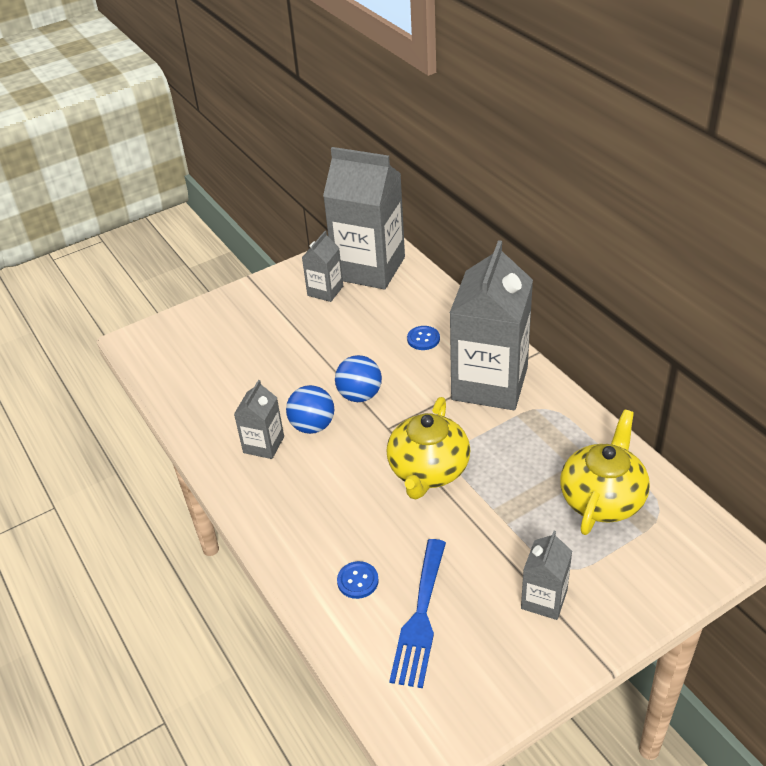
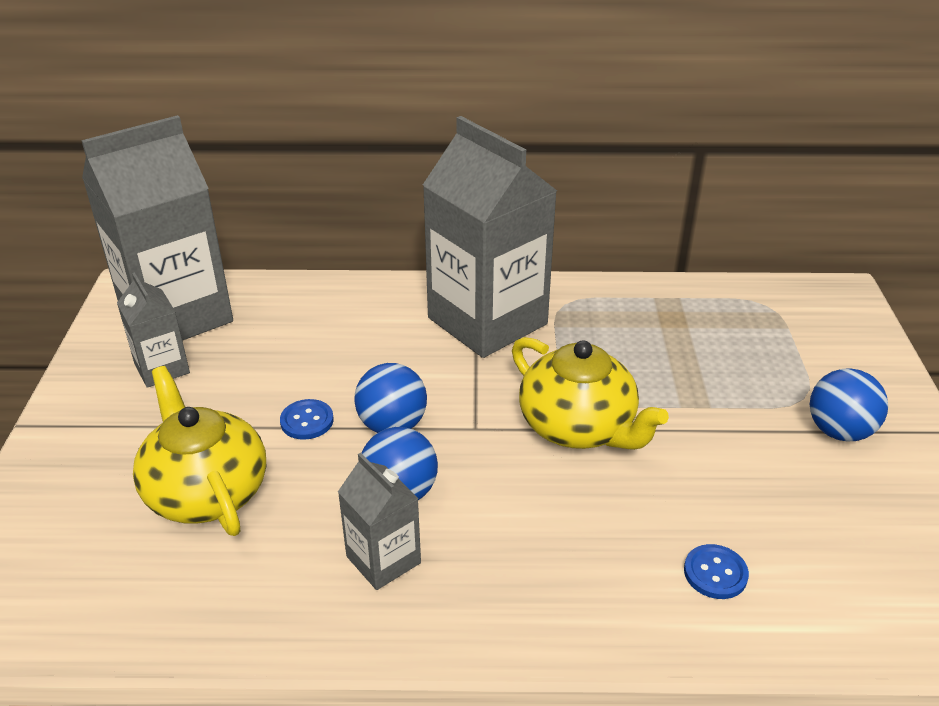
camera: 60 degrees left, 5 degrees down
blue fork [389,539,446,688] -> none
blue button [407,326,440,350] -> blue button moved to [280,399,334,440]
grey carton [521,531,572,620] -> blue ball [810,368,888,442]
yellow teapot [560,410,650,535] -> yellow teapot moved to [133,366,266,536]

